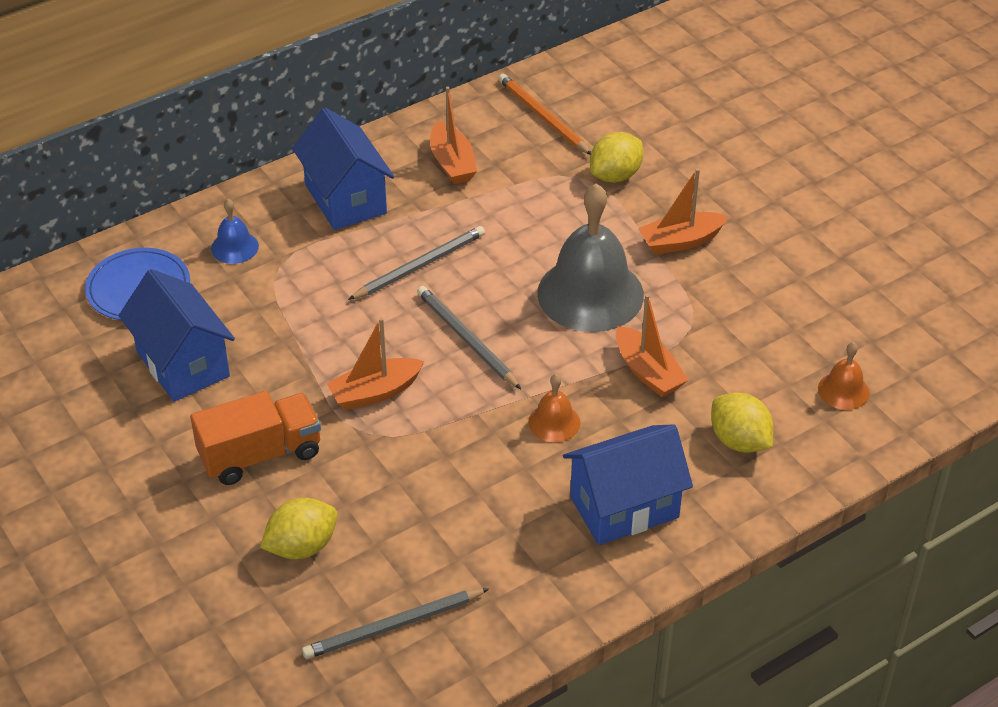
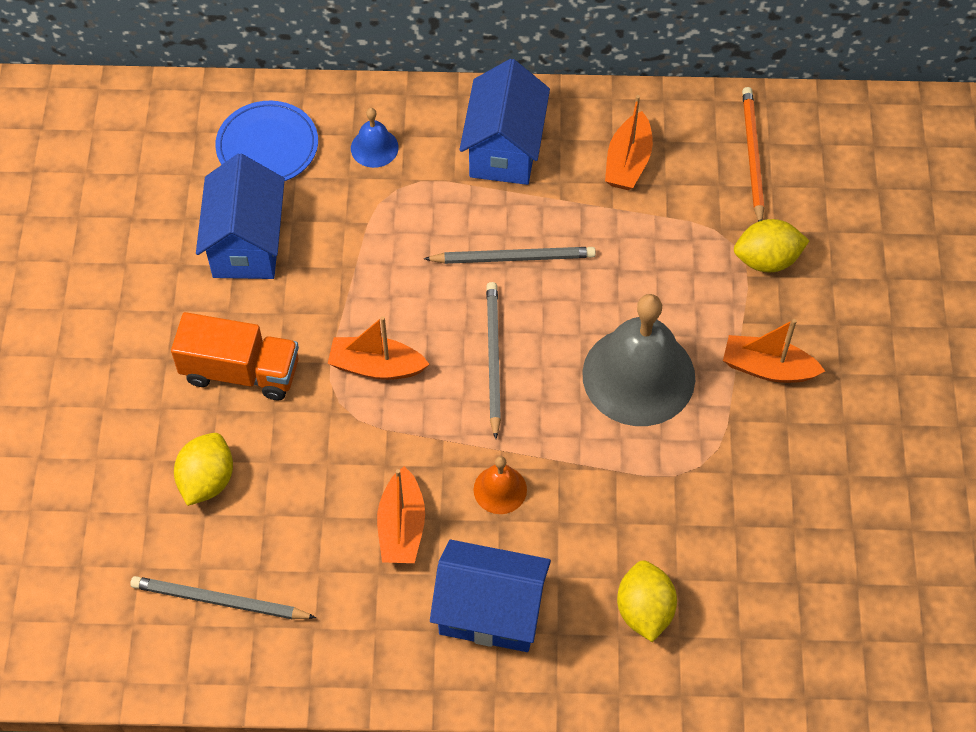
camera: 35 degrees right, 15 degrees up
yellow lemon [260,498,338,559] -> yellow lemon turned 75 degrees counterclockwise [174,433,233,506]
orange boat [616,294,689,397] -> orange boat moved to [377,466,425,563]
orange bell [818,342,870,410] -> none

